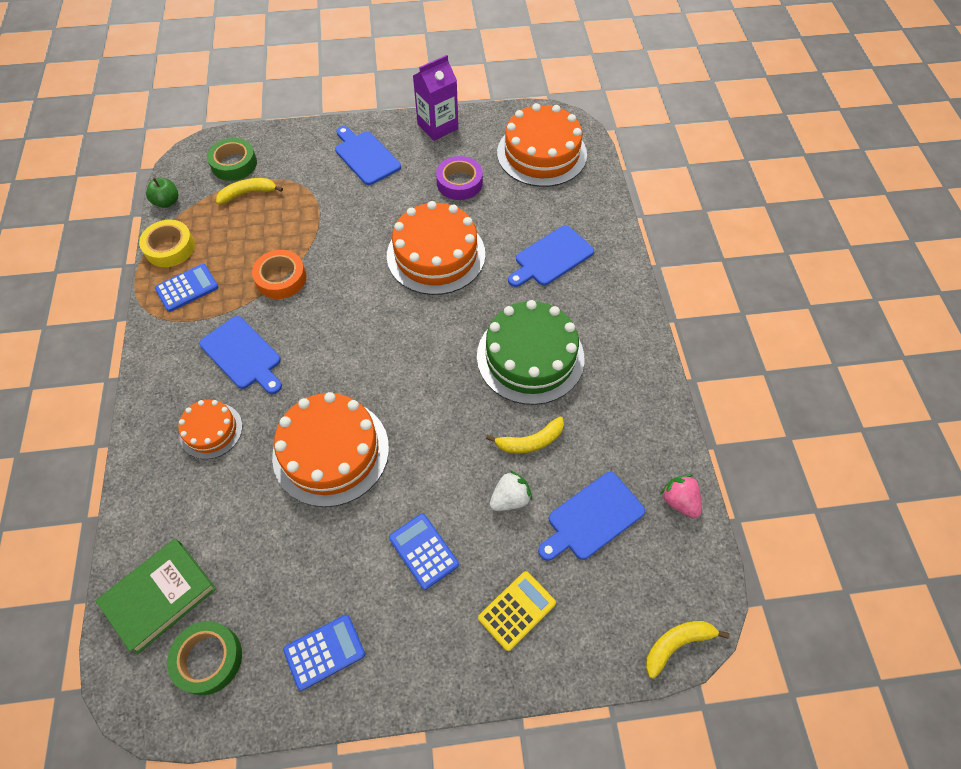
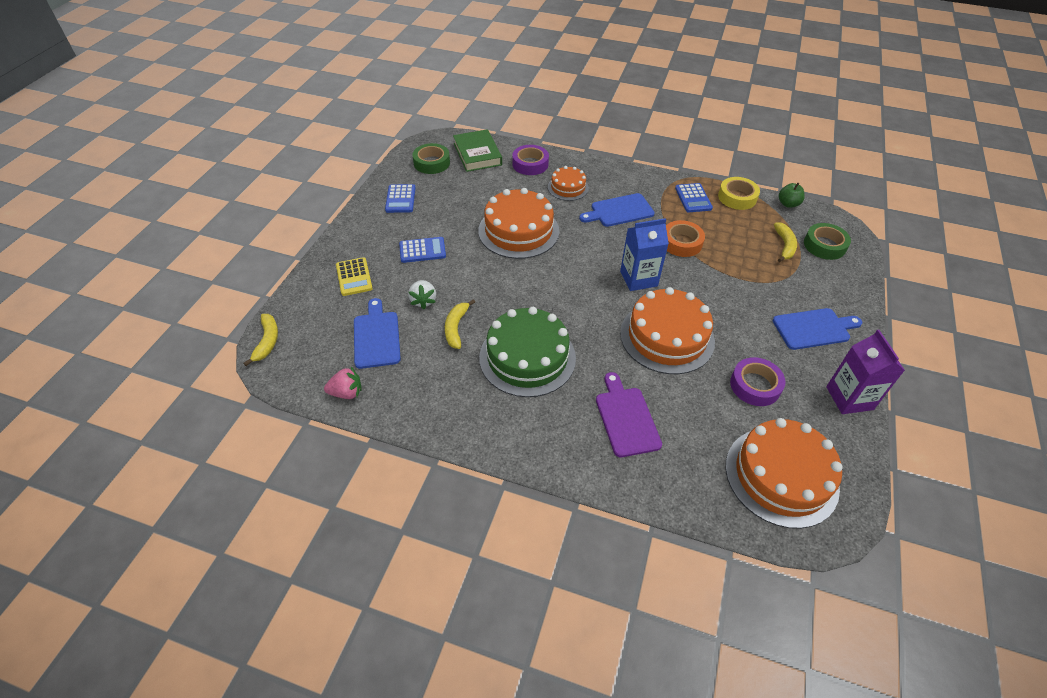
camera: 115 degrees right, 10 degrees down
blue cutting board [508,225,594,287] -> purple cutting board [596,372,662,457]
none -> purple tape [512,145,549,175]
none -> blue carton [620,218,669,291]

